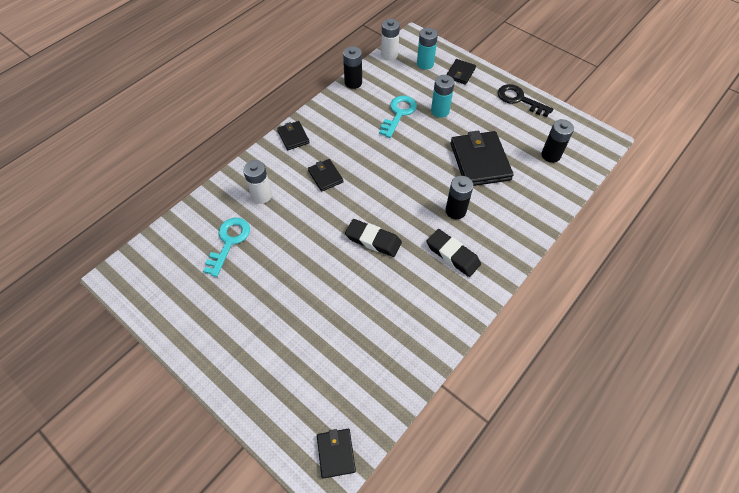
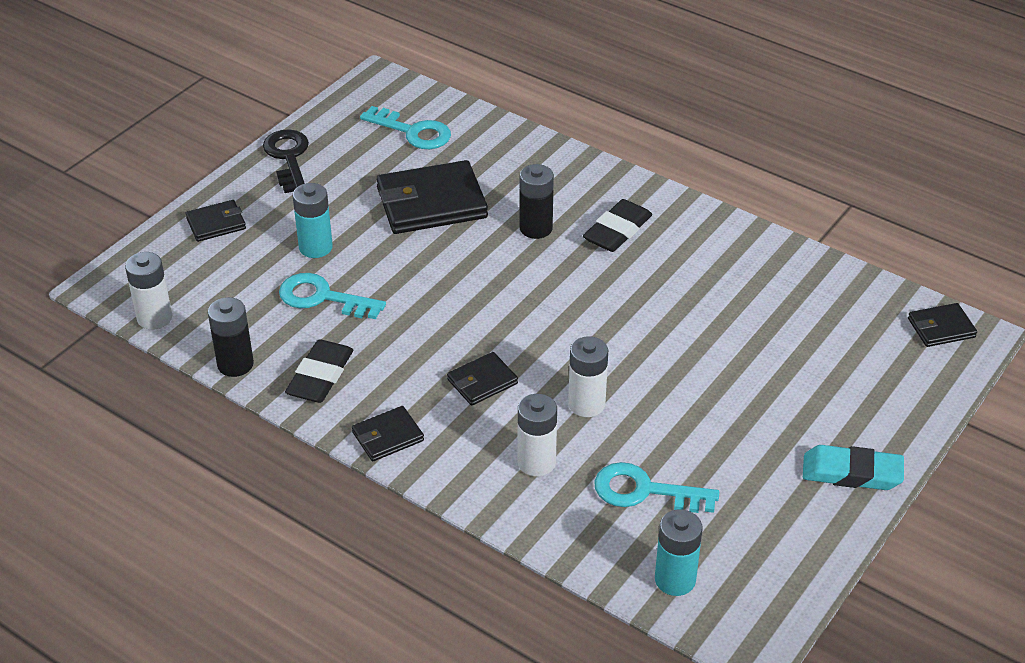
camera: 95 degrees left, 15 degrees down
black eraser [345,219,402,257] -> black eraser moved to [285,339,353,403]
turquoise battery [417,28,438,70] -> turquoise battery moved to [655,509,703,596]
black wallet [446,59,476,85] -> black wallet turned 45 degrees counterclockwise [186,200,246,242]
black key [498,84,553,117] -> black key turned 135 degrees clockwise [263,129,309,193]
black battery [541,119,574,163] -> turquoise key [360,106,451,149]
none -> white battery [568,336,608,417]
none -> turquoise eraser [803,445,904,490]

